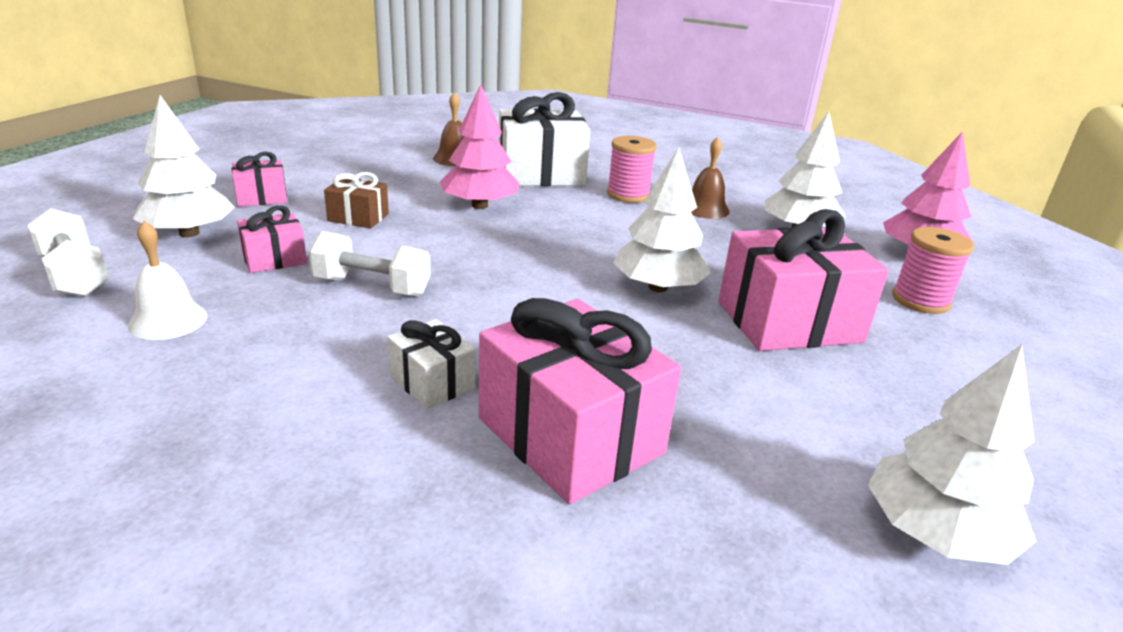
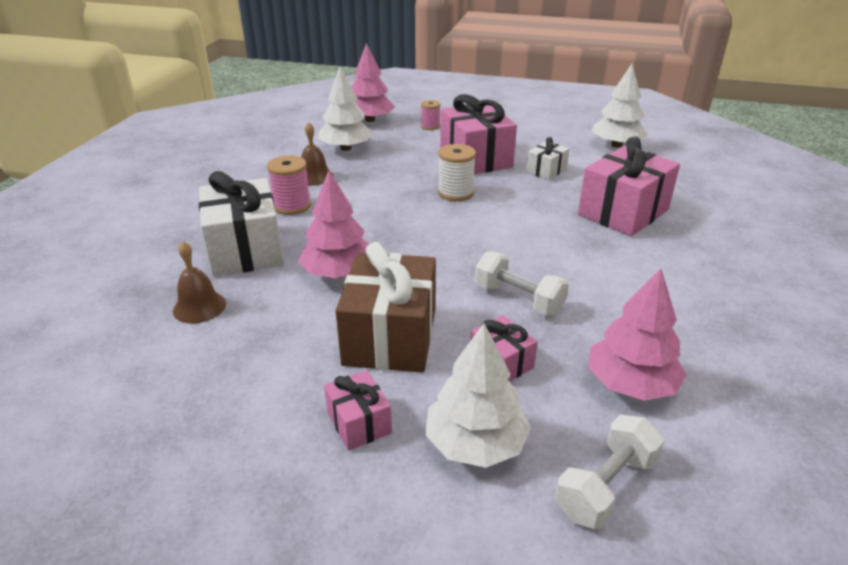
camera: 95 degrees left, 5 degrees up
white bell [128,221,208,340] -> pink tree [588,269,687,401]
white dumbbell [308,231,431,296] -> white dumbbell turned 60 degrees counterclockwise [475,251,569,315]
brown gift [324,172,389,228] -> brown gift [335,242,436,373], size x2.00
white gift [387,319,475,409] -> white gift moved to [526,137,569,180]
white tree [613,147,711,292] -> white spool [438,144,476,201]
pink spool [892,227,974,314] -> pink spool [421,100,441,130], size x0.65

